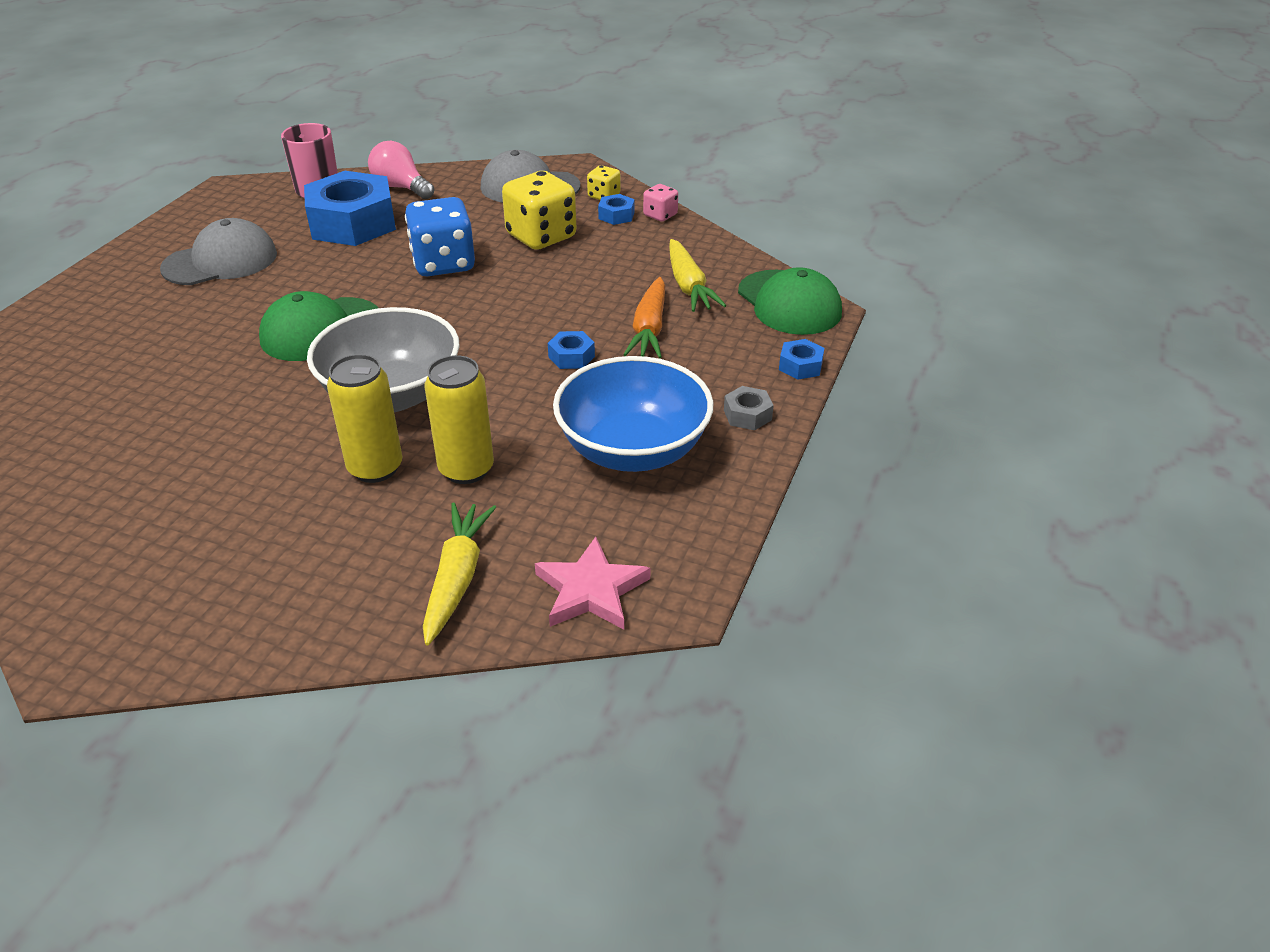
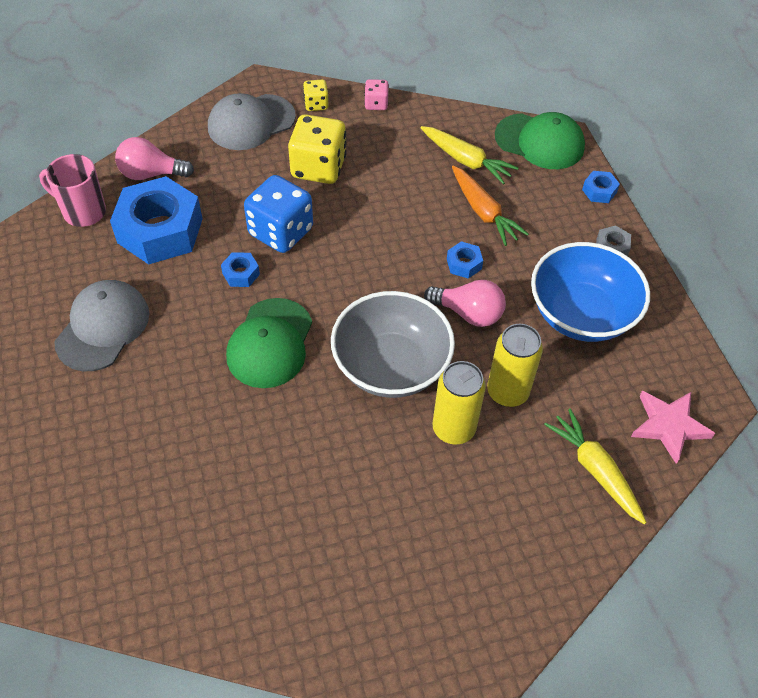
camera: 40 degrees left, 15 degrees up
blue nut [598,194,634,225] -> blue nut moved to [221,252,260,287]
none -> pink light bulb [424,280,506,327]

